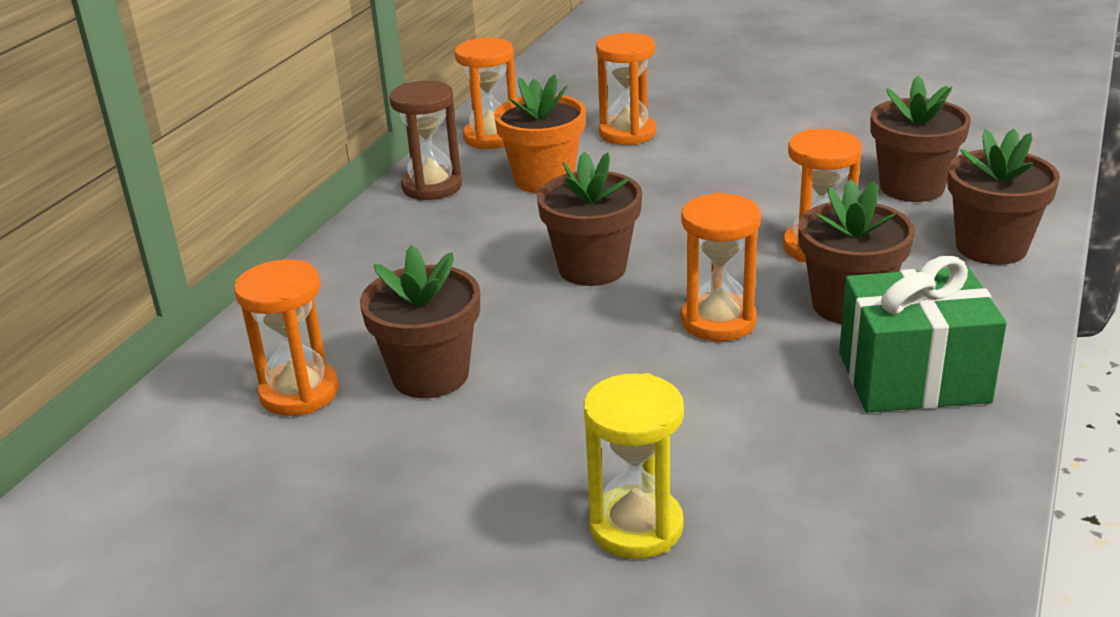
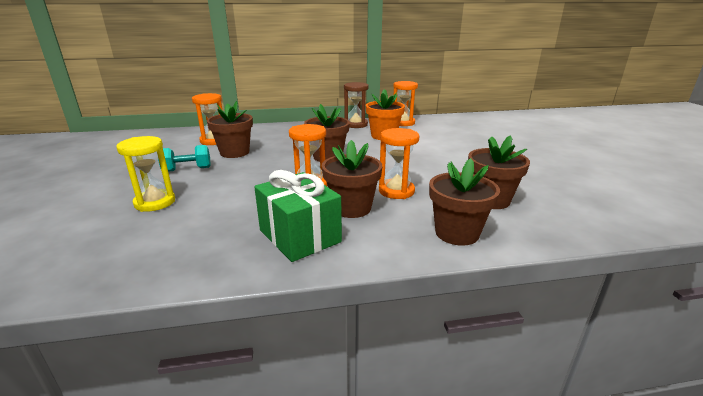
camera: 55 degrees right, 5 degrees down
orange hourglass [596,33,656,145] -> none
none -> turquoise dumbbell [158,145,211,172]

